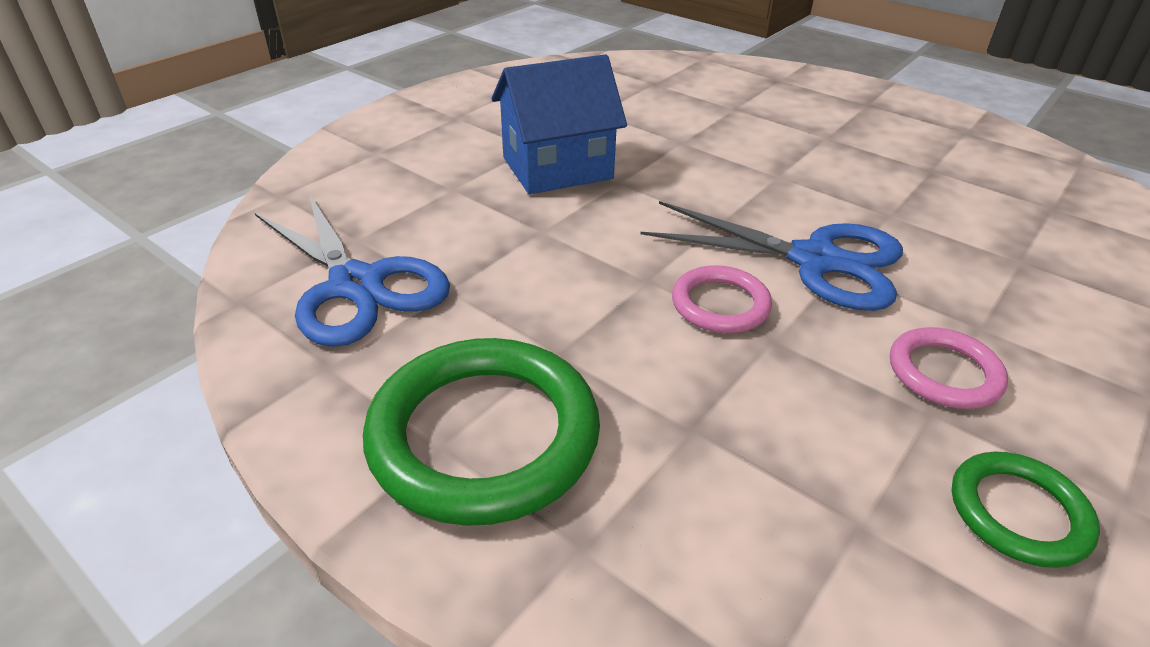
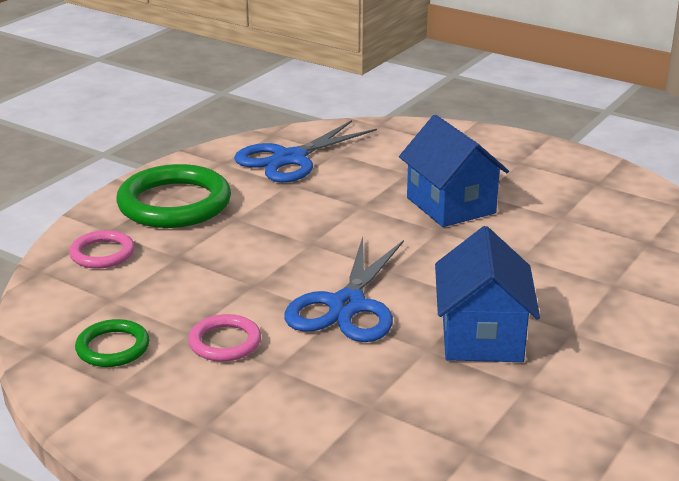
camera: 85 degrees right, 10 degrees down
pink ring [672,265,772,333] -> pink ring moved to [69,230,135,268]
none -> blue house [435,226,540,362]

